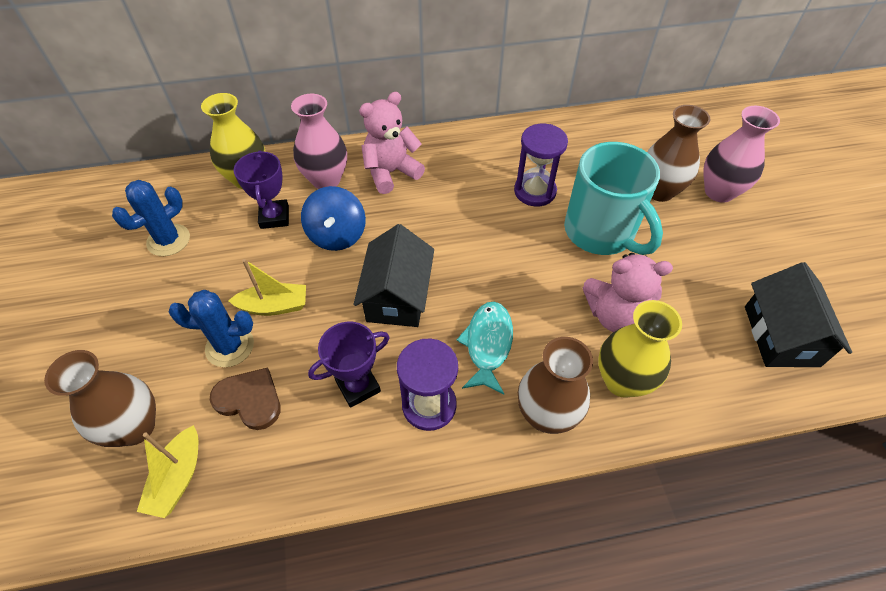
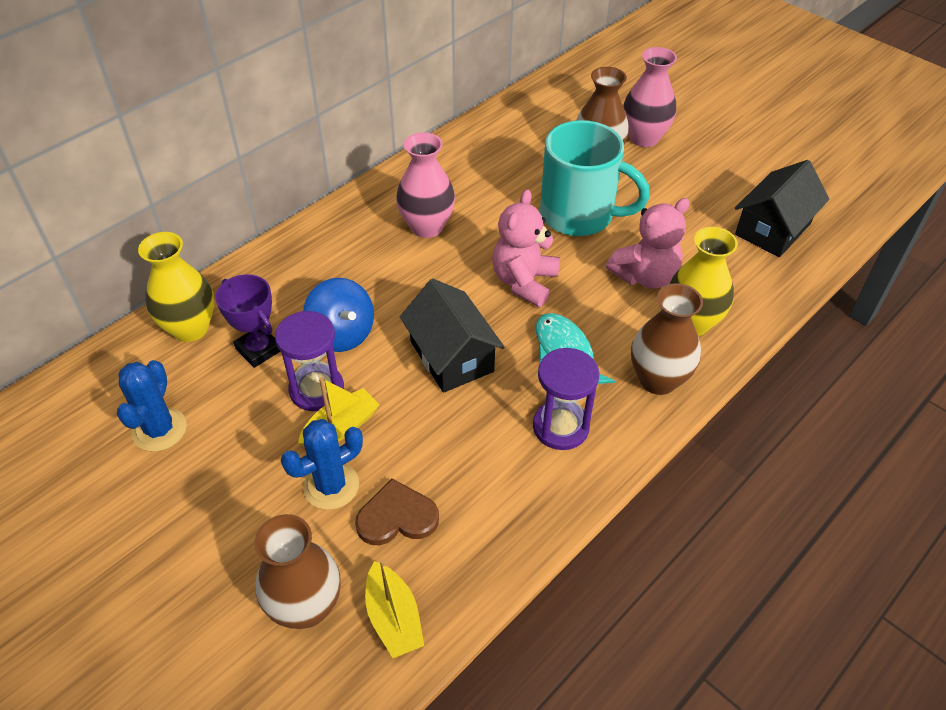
camera: 35 degrees left, 5 degrees down
pink vase [291,94,347,189] -> pink vase moved to [396,132,455,238]
purple trophy [308,322,390,408] -> none
pink teddy bear [359,92,425,194] -> pink teddy bear moved to [492,189,560,307]
purple hourglass [514,124,568,206] -> purple hourglass moved to [275,311,344,411]
black house [745,262,852,367] -> black house turned 75 degrees clockwise [735,160,829,257]

